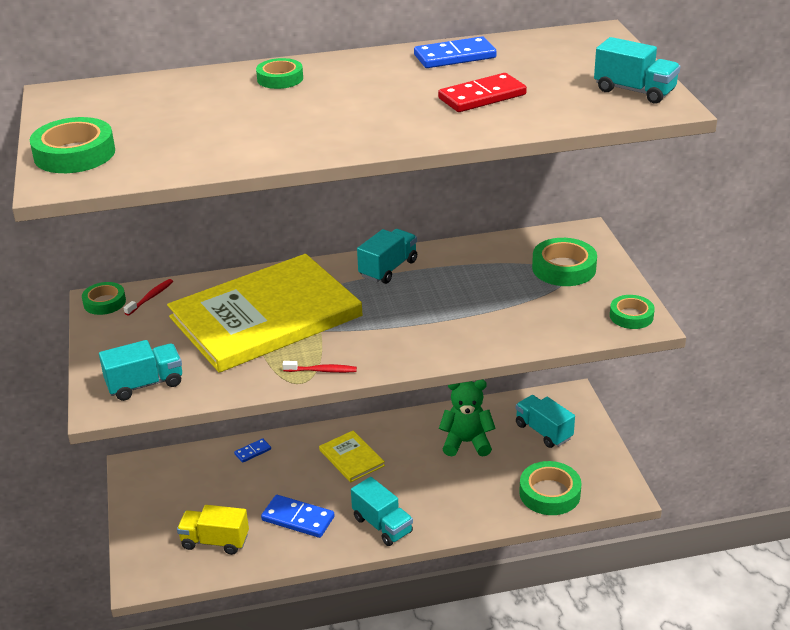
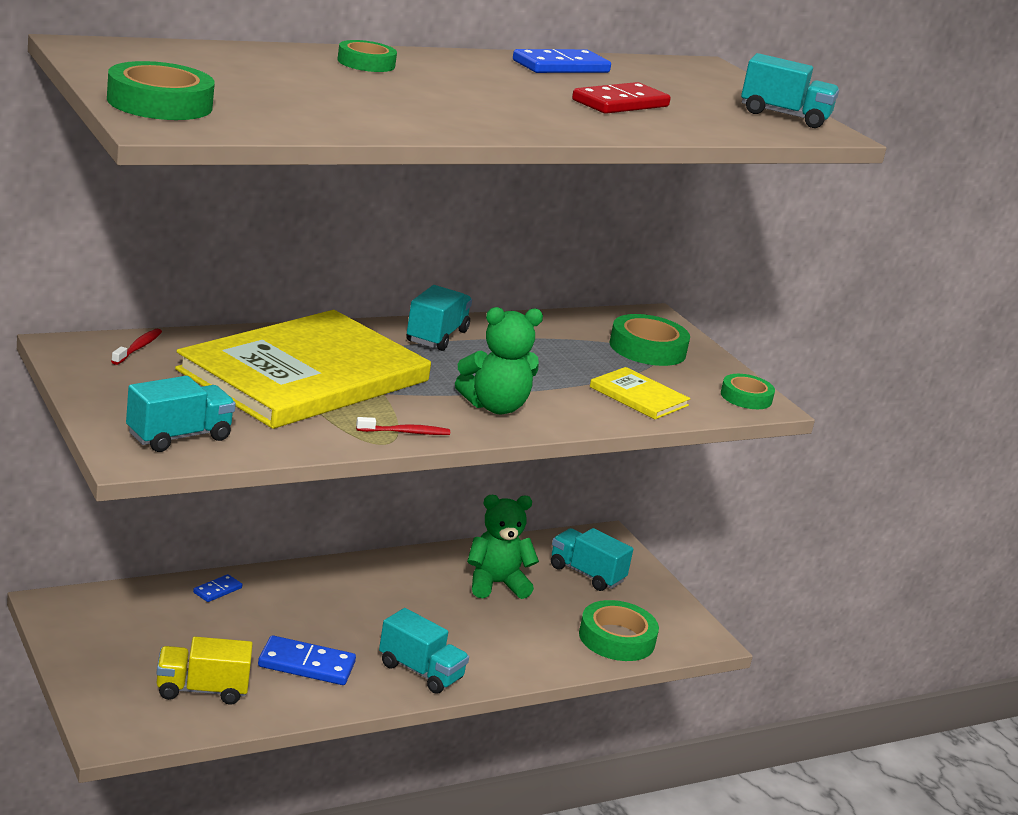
camera: 20 degrees left, 10 degrees down
green tape [82,282,126,315] -> none
yellow book [319,431,385,482] -> yellow book moved to [590,367,691,419]
none -> green teddy bear [455,307,543,414]

